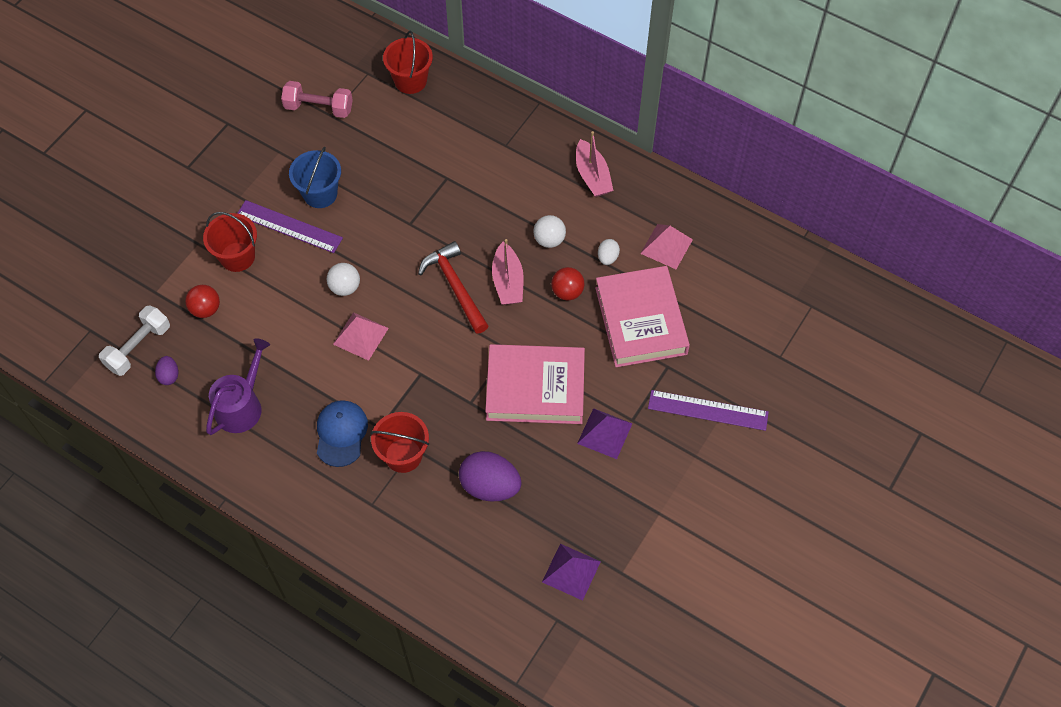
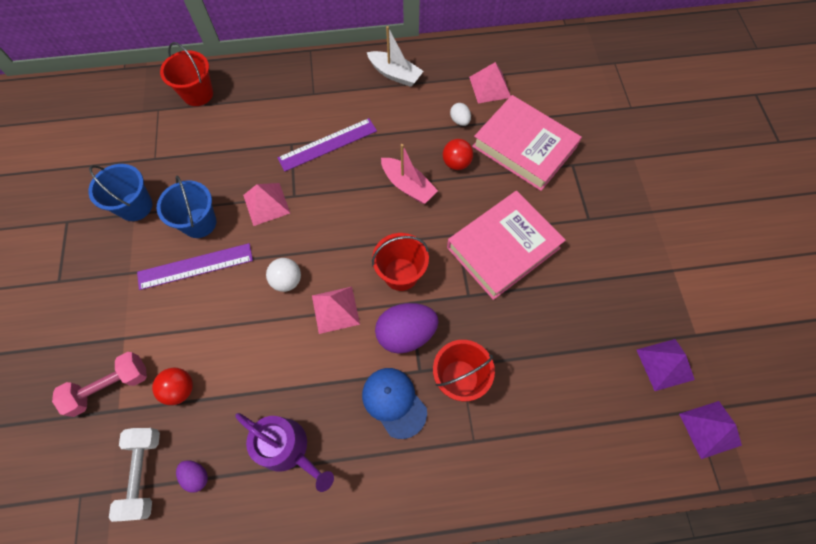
camera: 40 degrees left, 5 degrees up
red bucket [203,212,257,272] -> red bucket moved to [372,233,429,291]
purple watering can [206,338,270,435] -> purple watering can turned 135 degrees clockwise [235,413,334,492]
pink dumbbell [281,81,353,118] -> pink dumbbell moved to [52,352,147,417]
red hammer [418,241,488,334] -> none
purple egg [459,451,522,502] -> purple egg moved to [375,303,439,354]
white ball [533,215,566,248] -> none
pink boat [576,131,614,197] -> white boat [367,26,423,87]
purple pyramid [577,408,633,459] -> purple pyramid moved to [679,401,742,459]
purple ruler [648,390,769,431] -> purple ruler moved to [277,118,377,172]
none -> blue bucket [88,164,152,221]
none -> pink pyramid [243,183,290,226]

